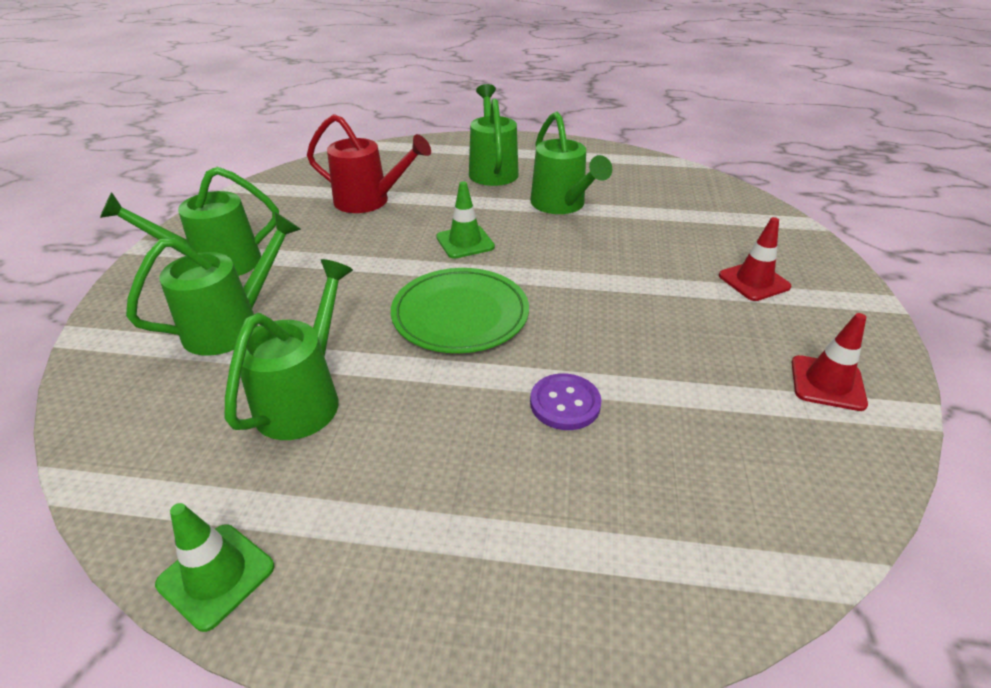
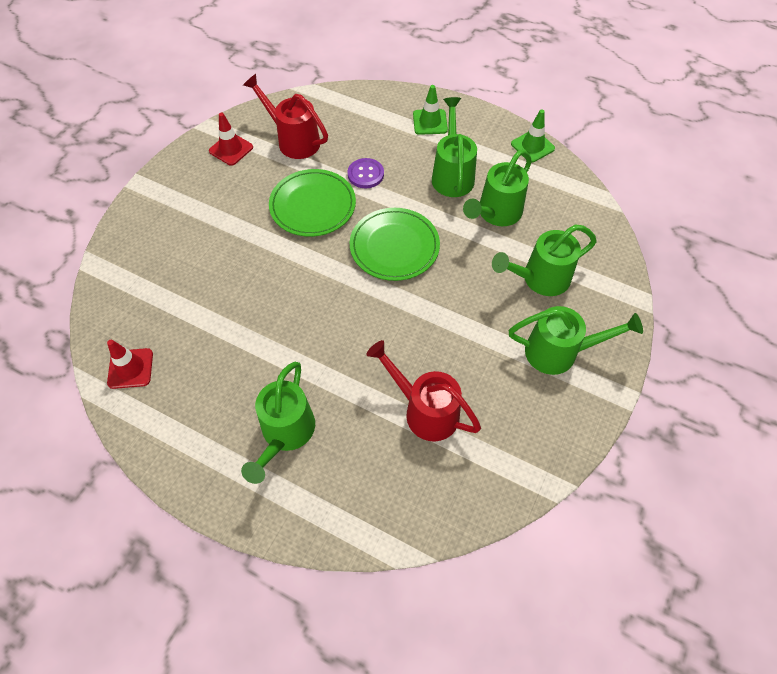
camera: 160 degrees left, 20 degrees up
green traffic cone [436,181,495,259] -> green traffic cone moved to [413,85,448,135]
green watering can [530,112,612,214] -> green watering can moved to [432,97,477,197]
red traffic cone [719,217,791,301] -> red traffic cone moved to [107,340,153,389]
none -> red watering can [243,74,328,159]
none -> green plate [269,169,356,237]

